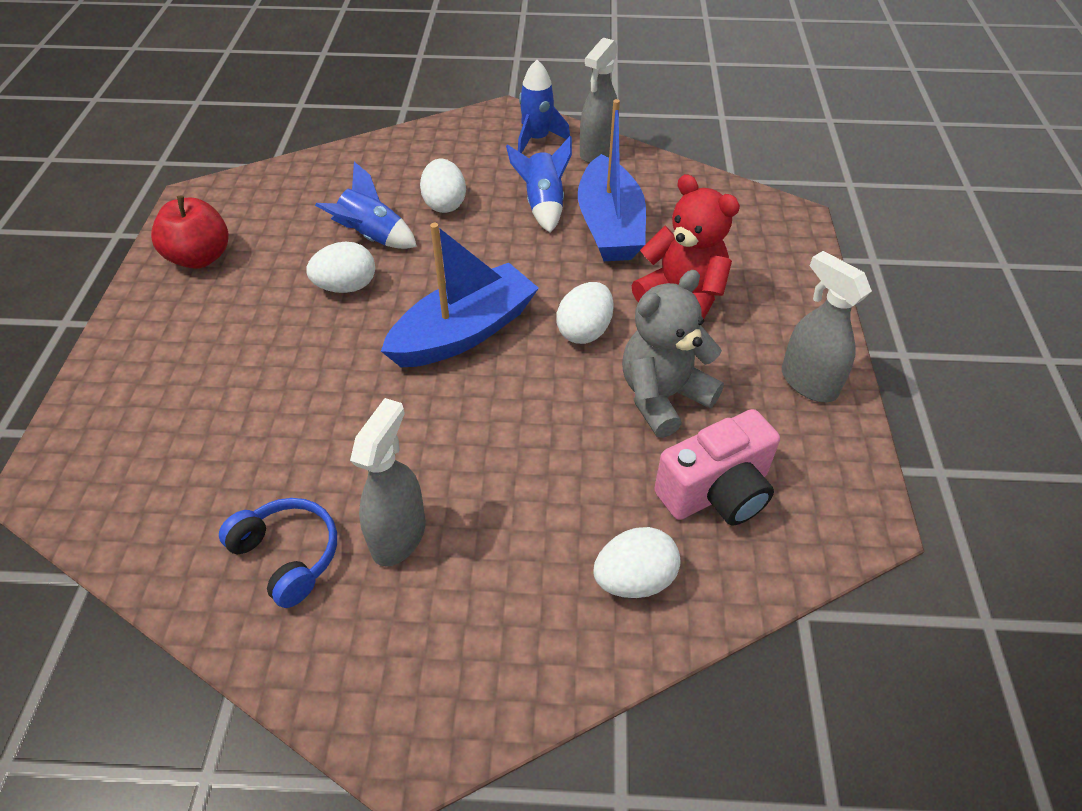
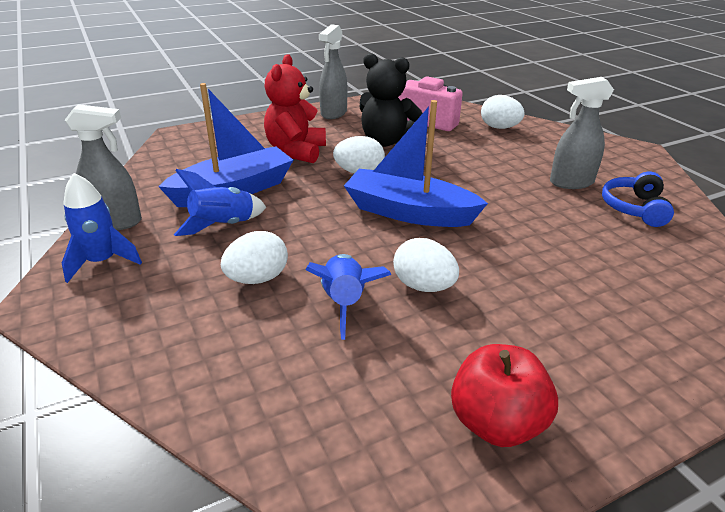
camera: 120 degrees left, 15 degrees down
grey teddy bear [622,270,724,438] -> black teddy bear [360,53,422,147]

